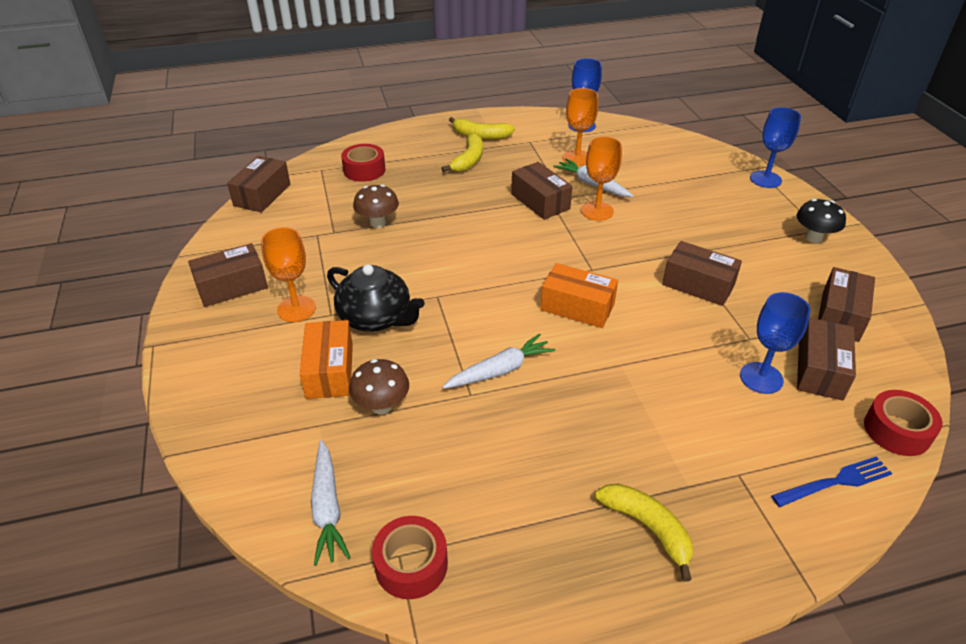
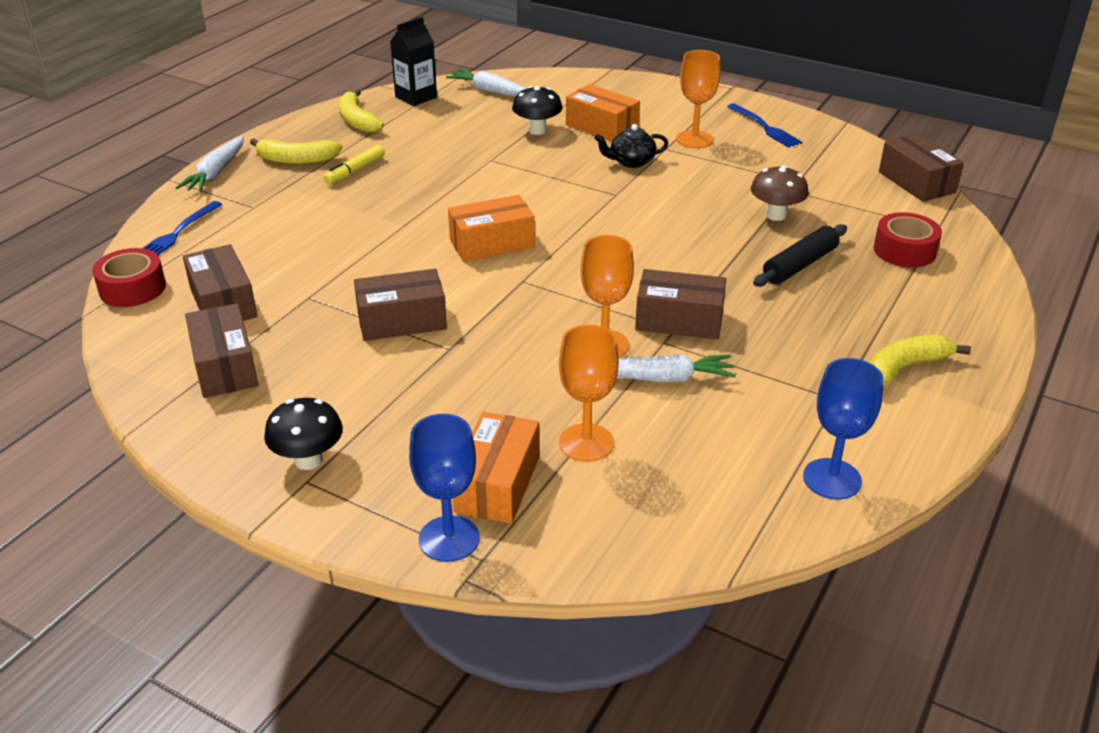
camera: 135 degrees right, 5 degrees down
brown box [188,243,268,307] -> blue fork [727,104,803,148]
black teapot [327,264,425,332] -> black teapot [594,124,668,168], size x0.61
brown mushroom [349,359,409,414] -> black mushroom [512,86,563,135]
red tape [372,516,448,599] -> black carton [390,17,437,106]
yellow banana [441,133,483,172] -> yellow banana moved to [339,89,384,133]
white carrot [443,334,555,389] -> white carrot moved to [176,136,244,192]
orange goblet [563,88,598,166] -> orange goblet moved to [559,325,619,462]
blue goblet [740,292,811,394] -> none
none -> yellow marker [323,145,385,185]
none -> orange box [452,411,539,524]
none -> black rolling pin [753,224,847,287]

